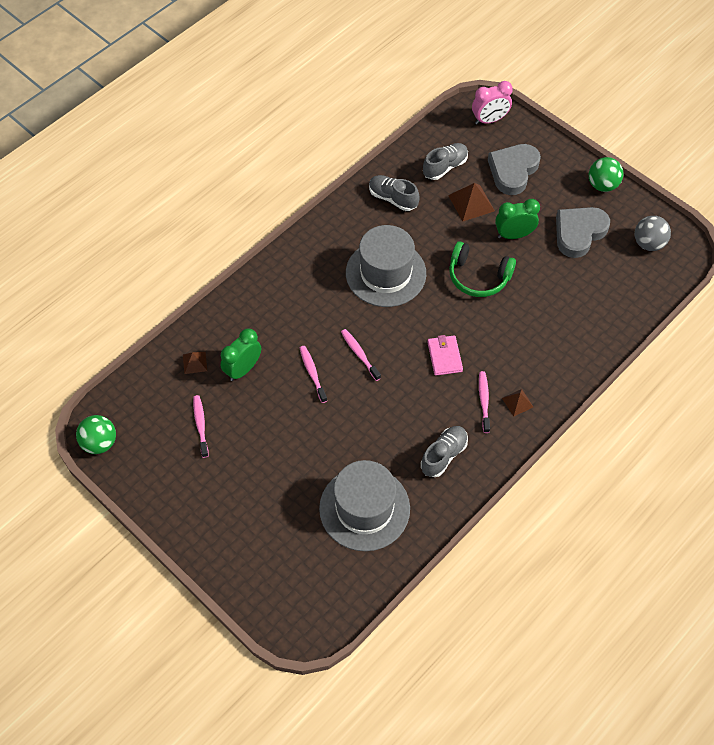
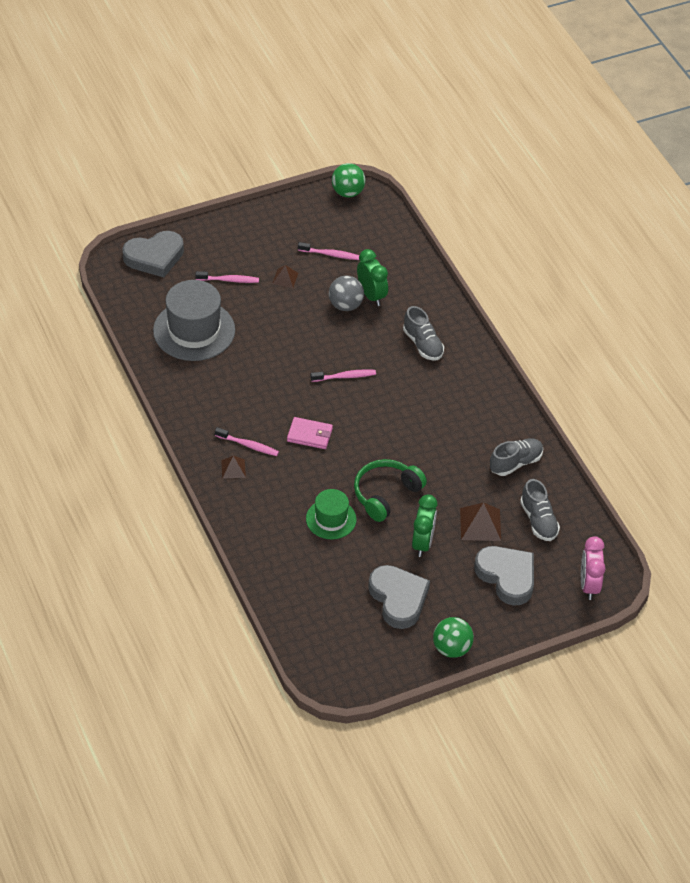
camera: 110 degrees right, 10 degrees down
brown pyramid [183,352,207,374] -> brown pyramid moved to [272,265,298,288]
pink toothbrush [300,346,327,403] -> pink toothbrush moved to [195,271,259,283]
grey hat [346,225,426,307] -> none
grey shoe [421,426,468,477] -> grey shoe moved to [403,306,444,361]
grey ball [635,216,671,251] -> grey ball moved to [329,276,364,311]
none -> grey heart [122,231,184,278]
none -> green hat [306,489,357,539]

